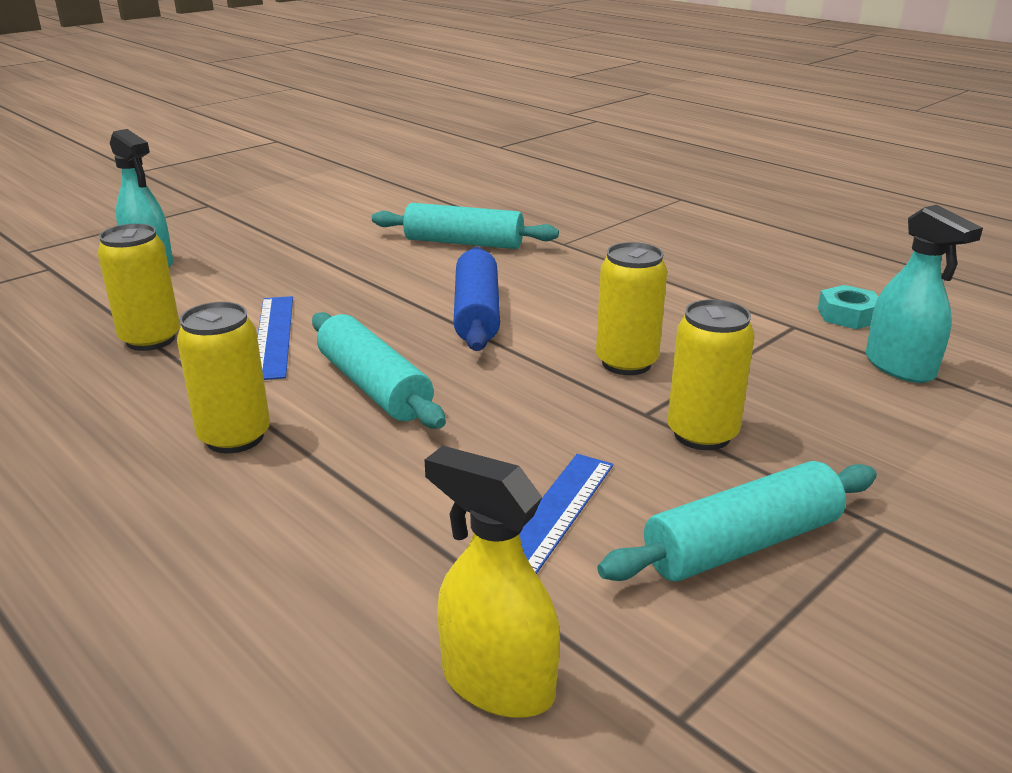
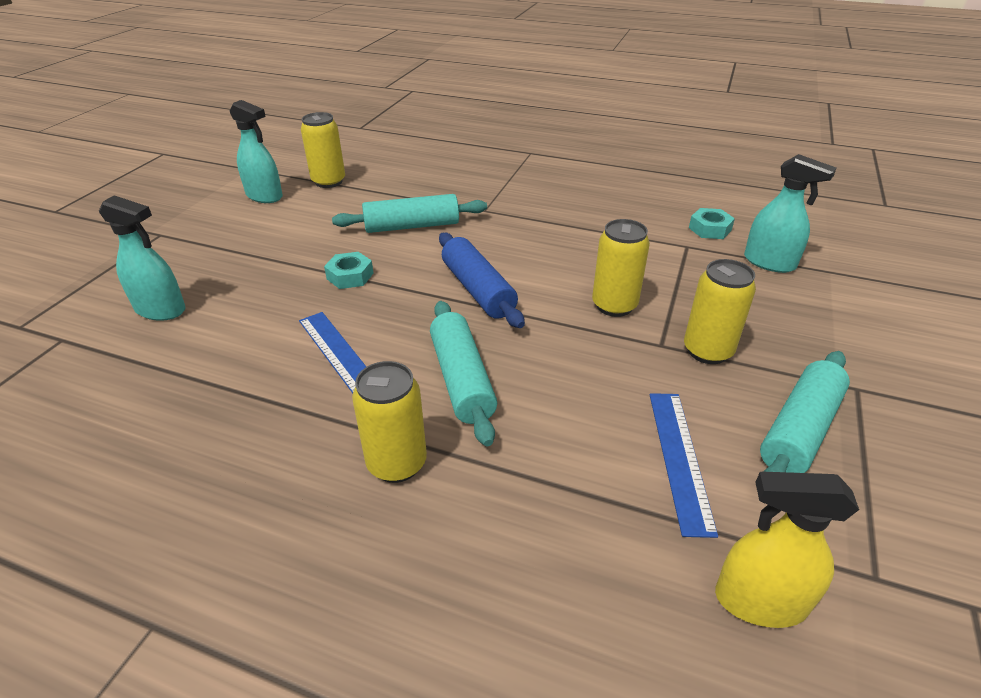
camera: 25 degrees left, 10 degrees up
yellow can [98,224,180,351] -> yellow can moved to [301,112,345,188]
turquoise rolling pin [312,312,446,429] -> turquoise rolling pin turned 45 degrees clockwise [430,301,497,446]
none -> turquoise spray bottle [230,100,283,203]
none -> turquoise nut [324,252,374,289]

